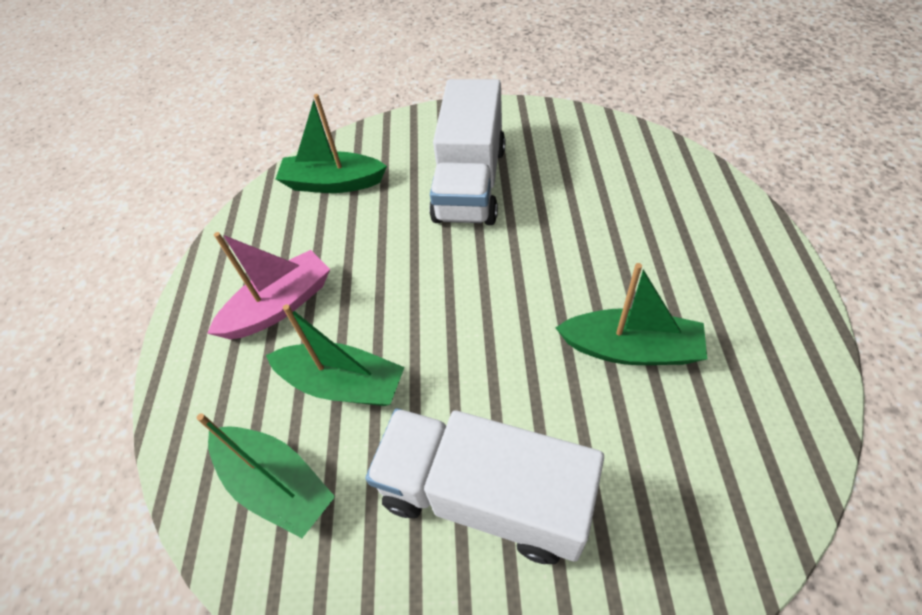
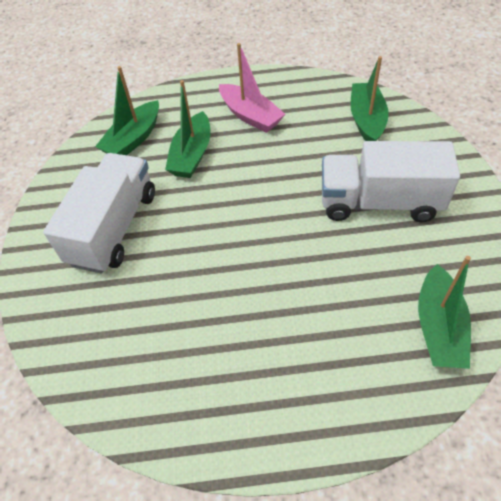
camera: 85 degrees right, 0 degrees up
green boat [556,263,707,365] -> green boat moved to [418,256,471,369]

